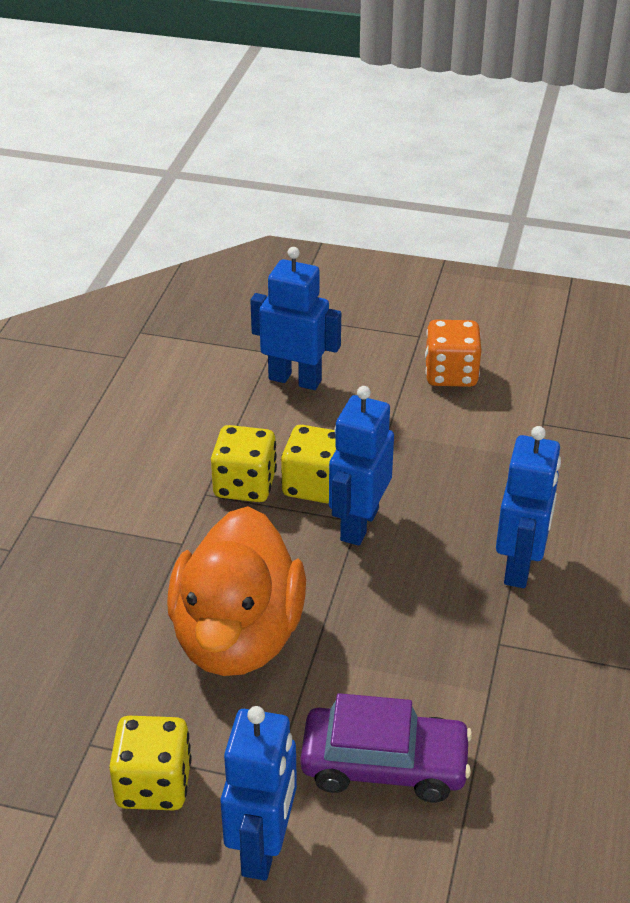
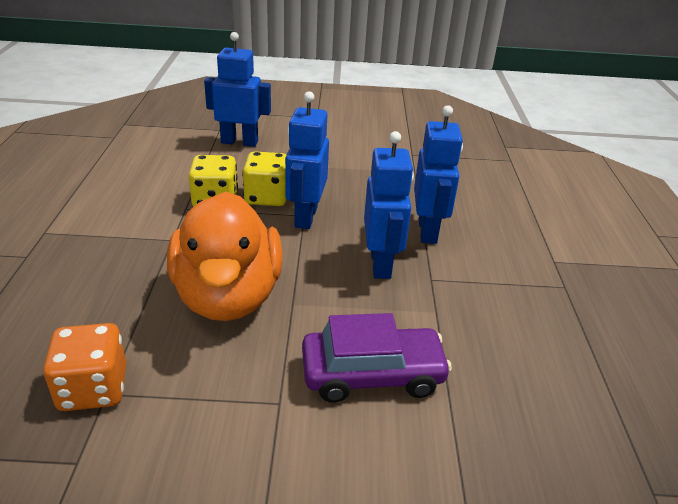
camera: 15 degrees left, 5 degrees down
yellow dice [109,716,192,810] -> none
blue robot [220,706,297,881] -> blue robot moved to [364,131,414,279]
orange dice [425,320,481,387] -> orange dice moved to [43,323,126,411]

